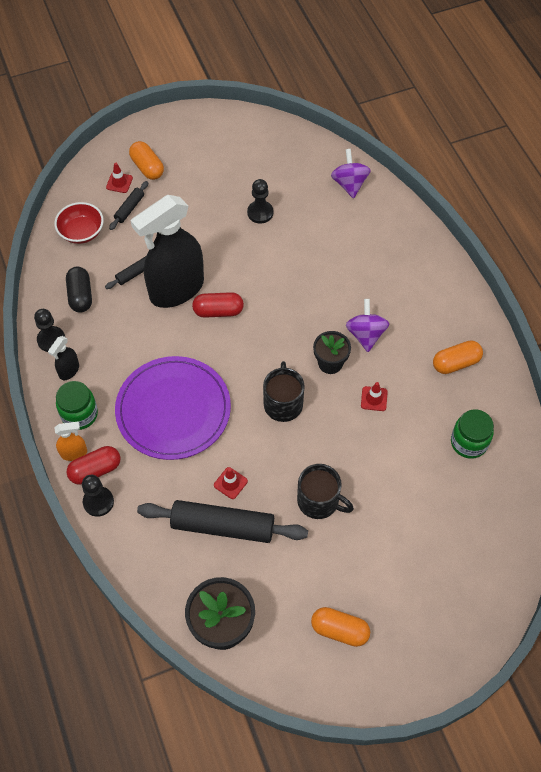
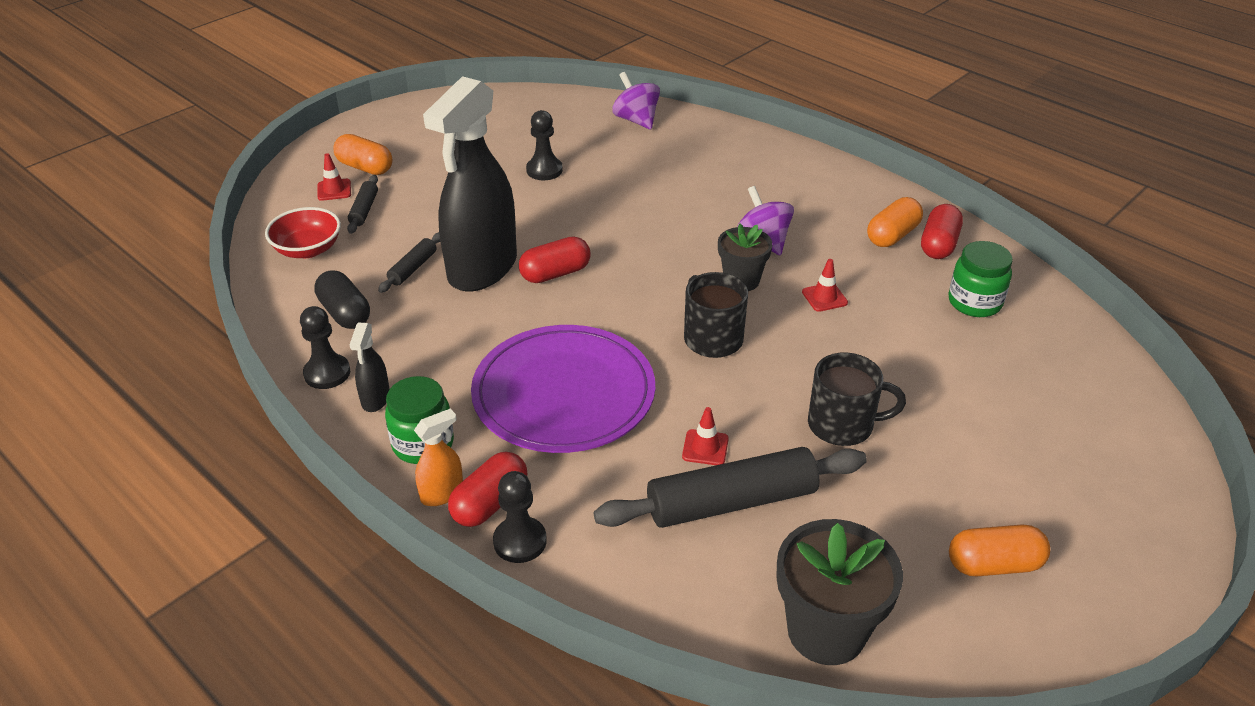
camera: 25 degrees left, 20 degrees down
none -> red capsule [921,204,963,259]

